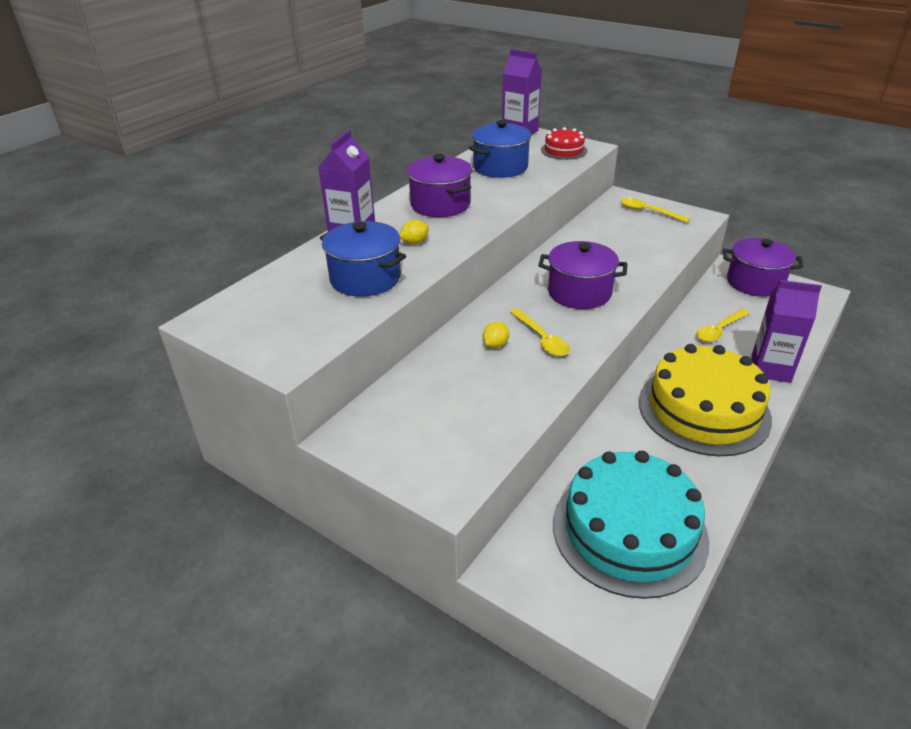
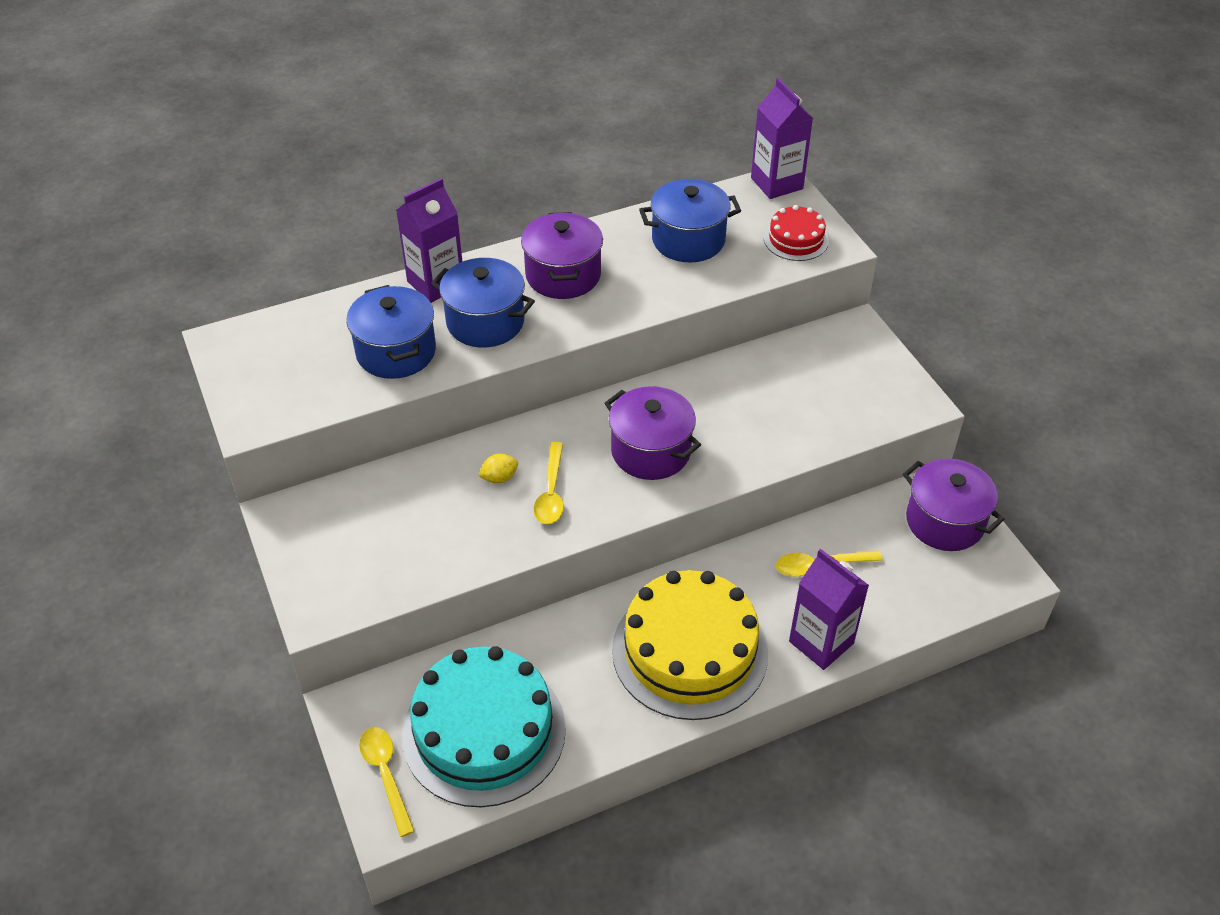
camera: 30 degrees right, 10 degrees up
yellow lemon [400,220,429,244] -> blue pot [431,258,535,348]
yellow spoon [621,198,690,223] -> yellow spoon moved to [359,727,415,837]

